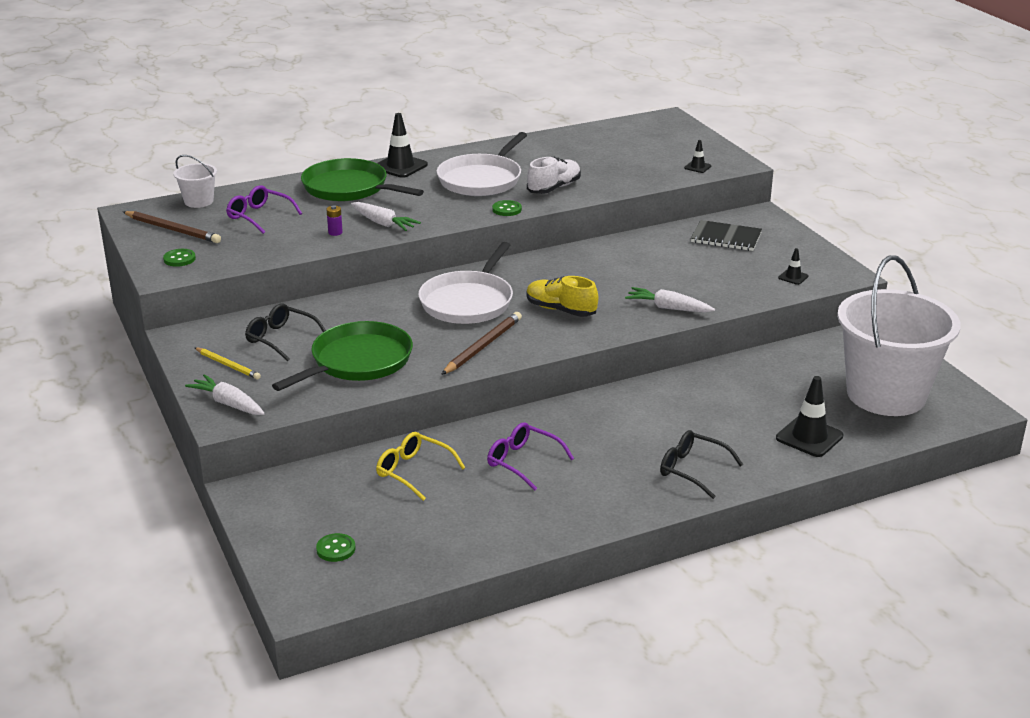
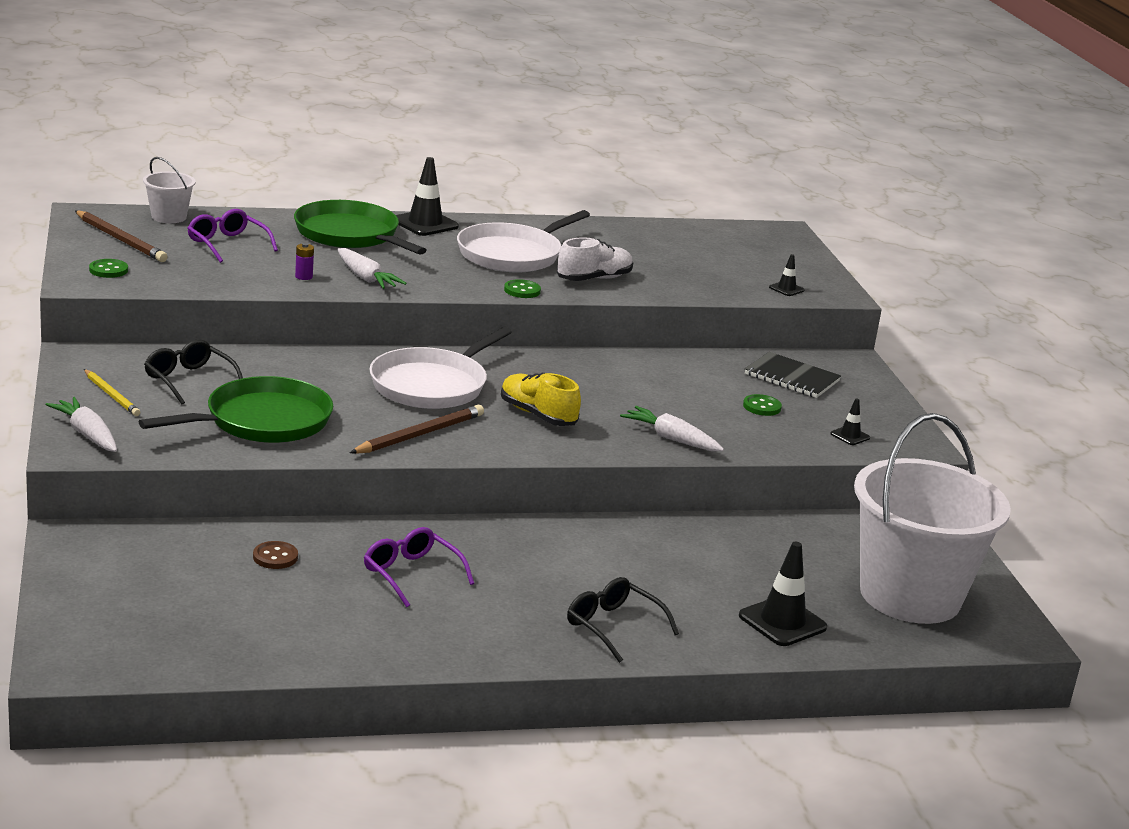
camera: 10 degrees right, 5 degrees down
green button [316,533,356,562] -> green button moved to [743,394,782,416]
yellow glasses [376,432,465,501] -> brown button [253,541,298,569]

